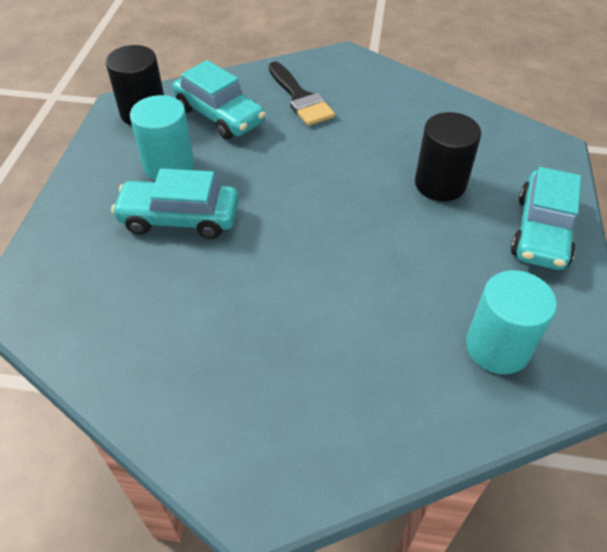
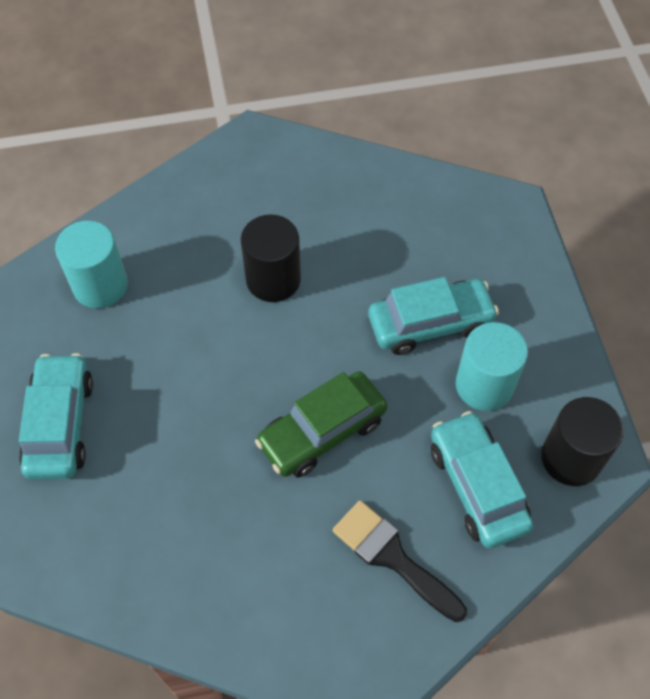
camera: 160 degrees right, 10 degrees up
turquoise car [172,60,266,139] -> turquoise car turned 45 degrees clockwise [431,411,533,548]
black cylinder [415,112,481,201] -> black cylinder moved to [240,215,301,302]
none -> green car [255,371,387,477]

